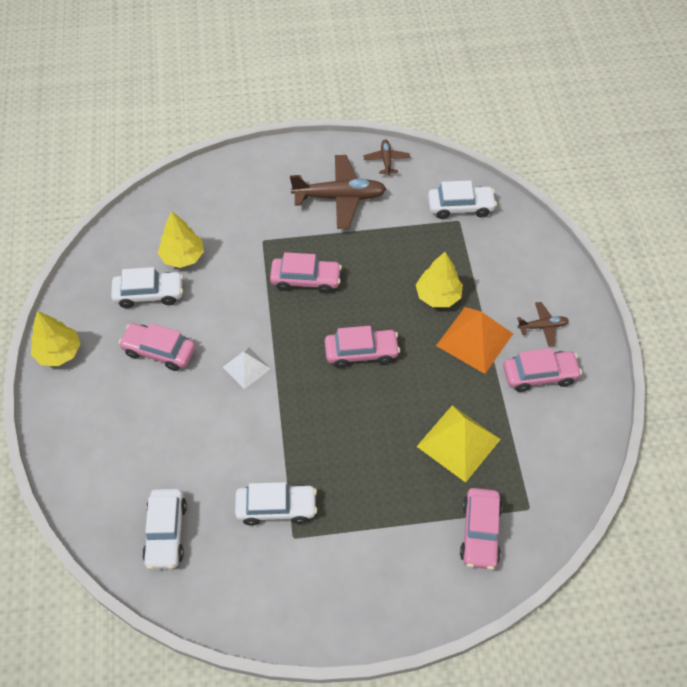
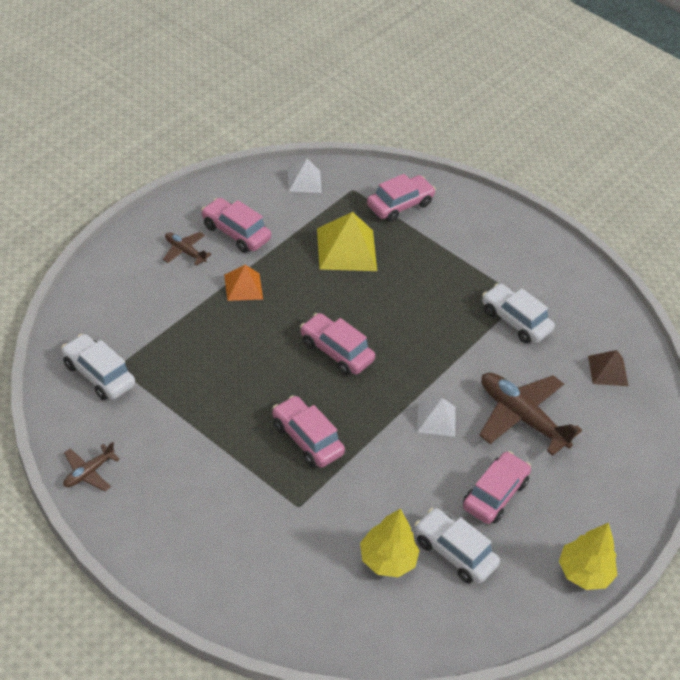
camera: 140 degrees left, 10 degrees down
pink car [118,323,195,371] -> pink car turned 120 degrees counterclockwise [463,451,531,524]
white car [142,489,187,569] -> brown pyramid [588,350,628,386]
brown plane [290,155,386,229] -> brown plane moved to [479,373,582,456]
yellow tree [416,252,463,307] -> none
orange pyramid [436,307,513,374] -> orange pyramid [224,265,263,301], size x0.60
none -> white pyramid [288,159,322,193]

